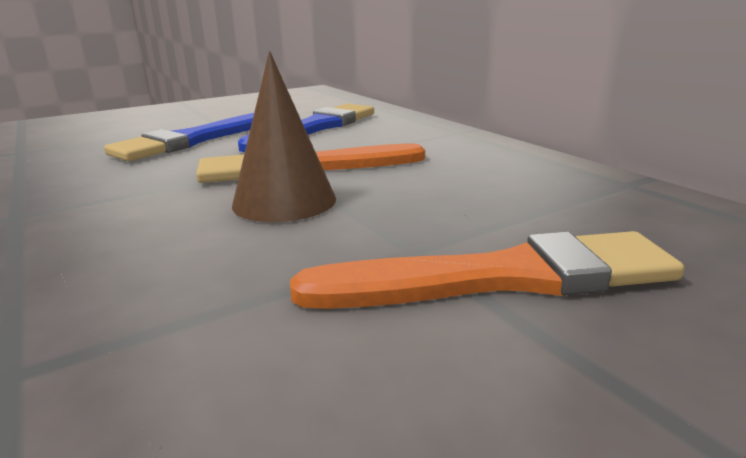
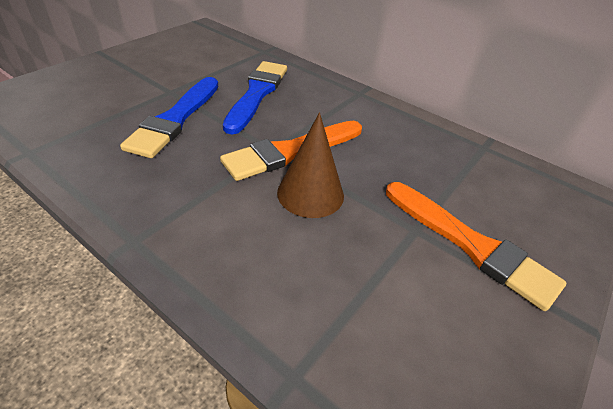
camera: 25 degrees left, 20 degrees up
orange brush [290,231,684,309] -> orange brush turned 75 degrees clockwise [386,182,566,311]

